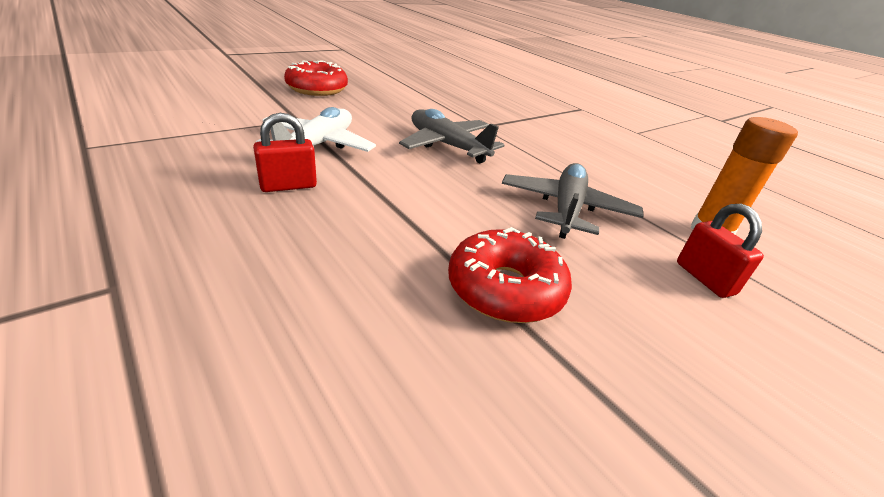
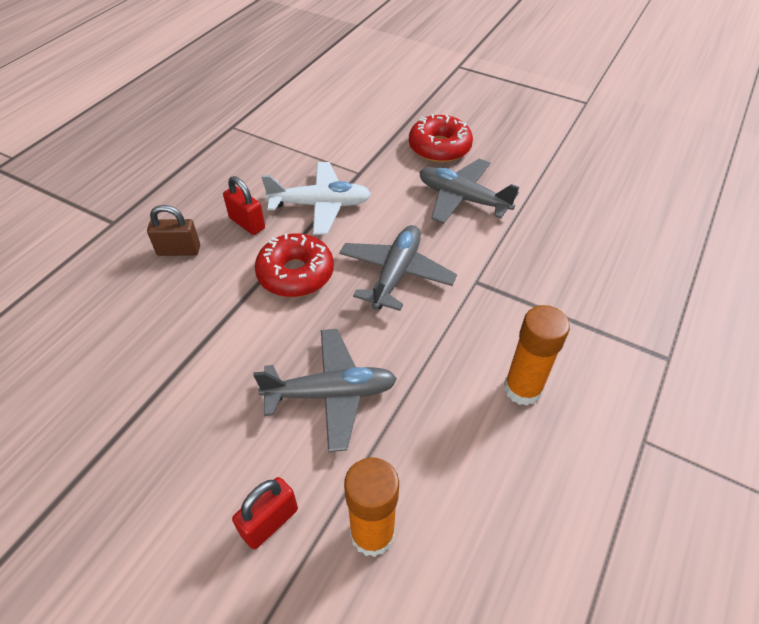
camera: 70 degrees right, 15 degrees up
red donut [448,227,572,323] -> red donut moved to [255,233,334,297]
none -> brown padlock [147,205,200,256]
none -> grey plane [419,159,519,224]
none -> orange glue stick [504,305,570,406]

